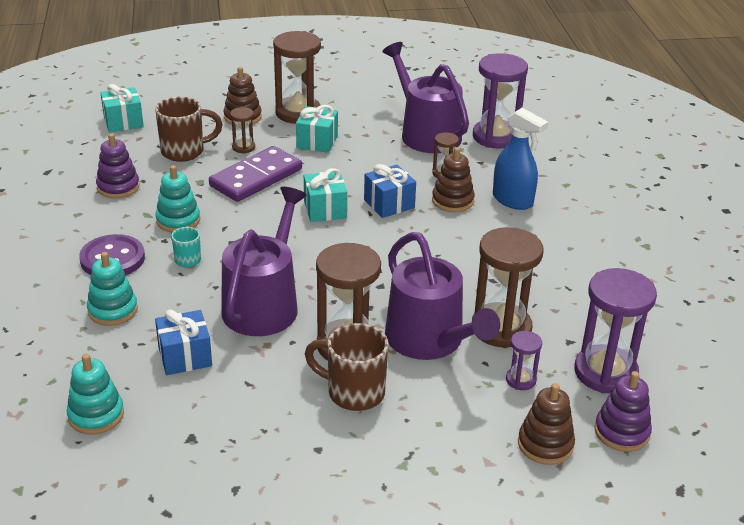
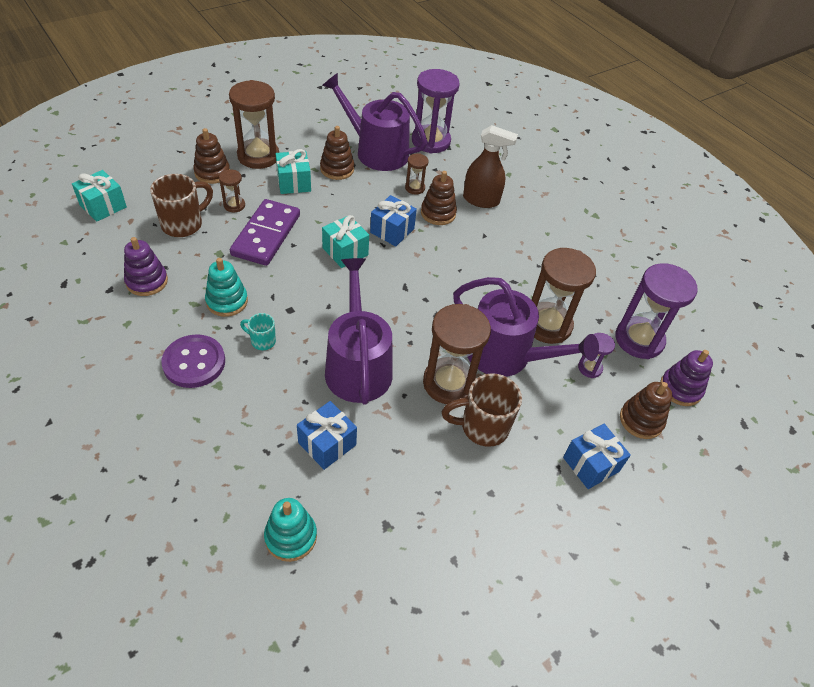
camera: 30 degrees left, 15 degrees up
turquoise stacking toy [87,252,138,326] -> none
blue spray bottle [493,108,548,210] -> brown spray bottle [463,125,518,208]
none -> brown stacking toy [320,126,354,180]
none -> blue gift [563,424,631,489]

